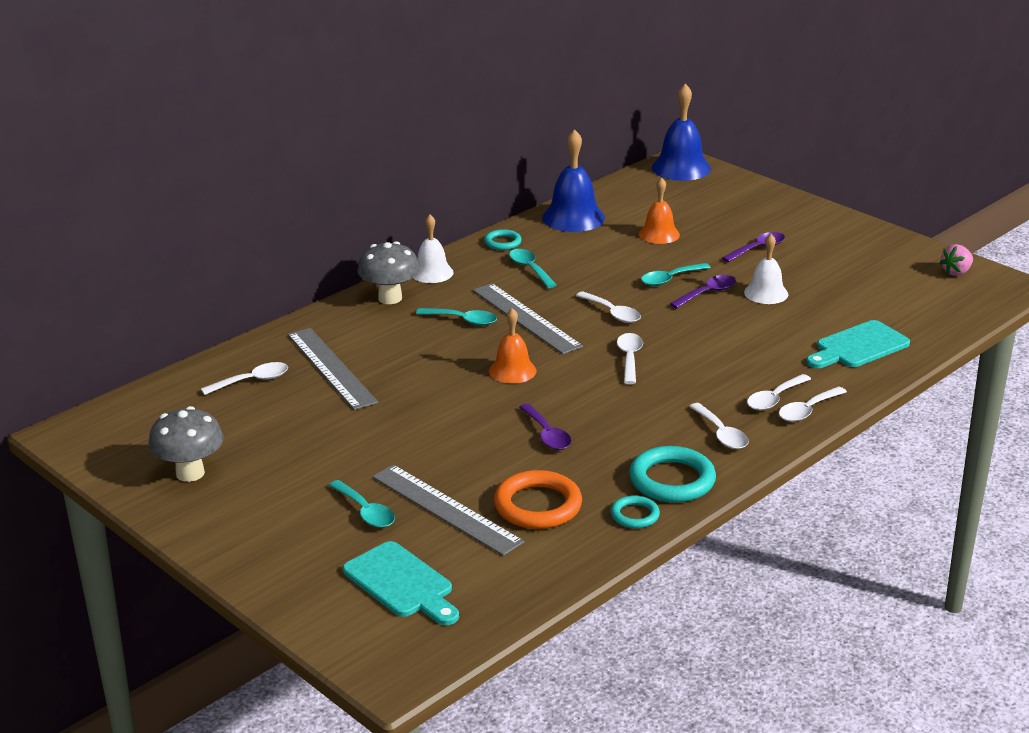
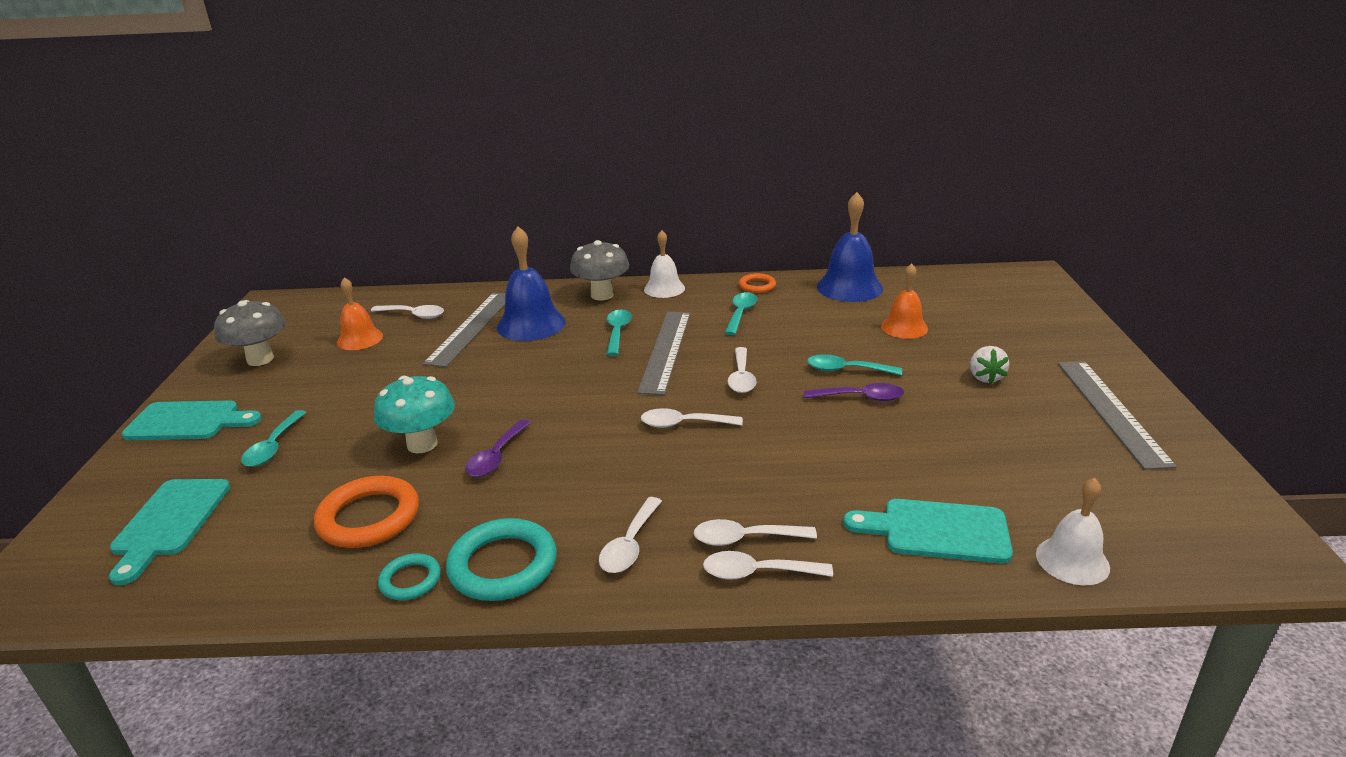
camera: 45 degrees right, 0 degrees up
grey ruler [372,465,525,556] -> grey ruler moved to [1058,361,1177,470]
turquoise spoon [416,308,497,326] -> turquoise spoon turned 150 degrees counterclockwise [607,310,632,356]
turquoise ring [484,229,522,250] -> orange ring [739,273,776,293]
orange bell [489,308,536,384] -> orange bell moved to [337,277,383,350]
white spoon [617,333,643,384] -> white spoon turned 135 degrees counterclockwise [641,408,743,428]
blue bell [652,83,711,181] -> blue bell moved to [497,226,566,341]
purple spoon [722,232,785,262] -> white strawberry [970,346,1009,384]
white bell [744,234,788,304] -> white bell moved to [1036,478,1110,585]
pink strawberry [939,244,973,276] -> none
none -> turquoise cutting board [122,400,262,440]
none -> turquoise mushroom [374,376,455,453]

